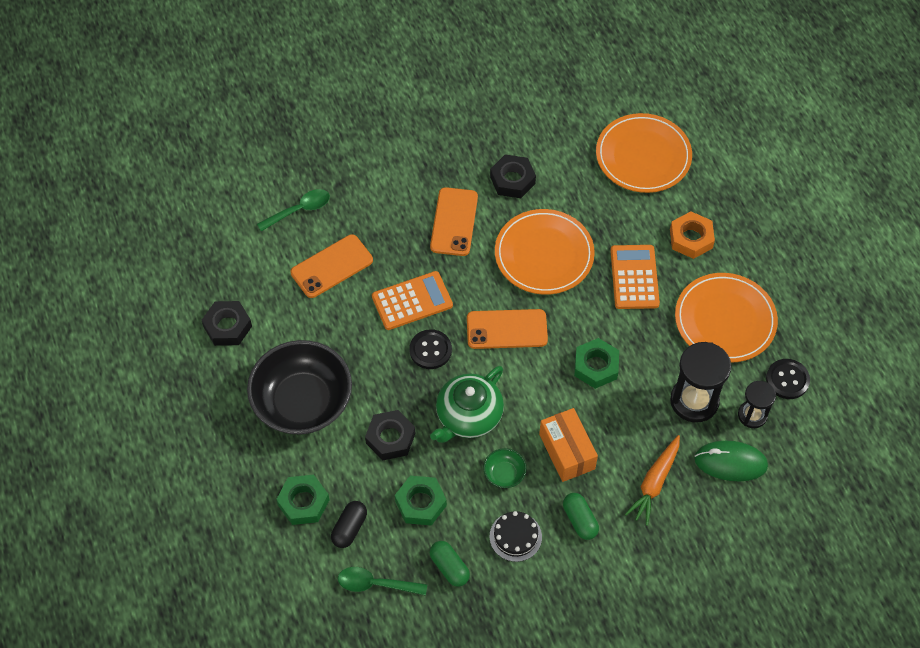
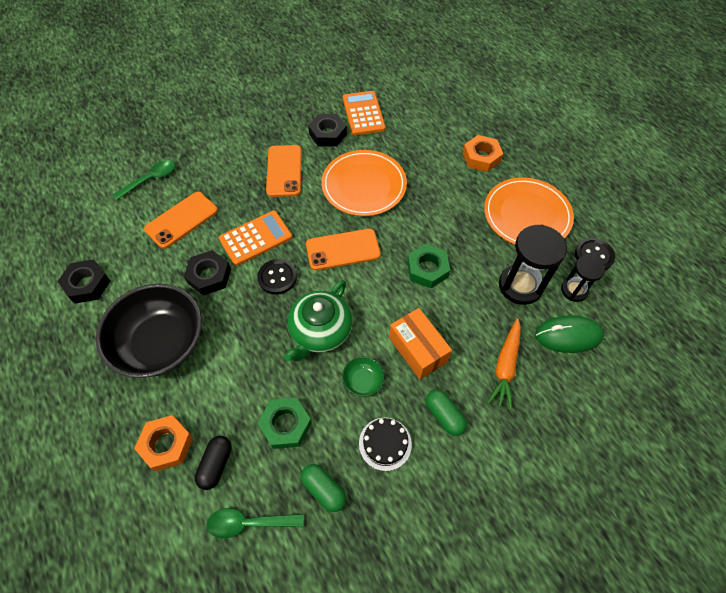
camera: 10 degrees left, 0 degrees up
green nut [276,475,329,525] -> orange nut [134,415,193,471]
black nut [365,410,415,460] -> black nut moved to [184,250,231,296]
orange plate [596,113,692,193] -> none
orange calculator [611,245,660,309] -> orange calculator moved to [343,91,386,135]

